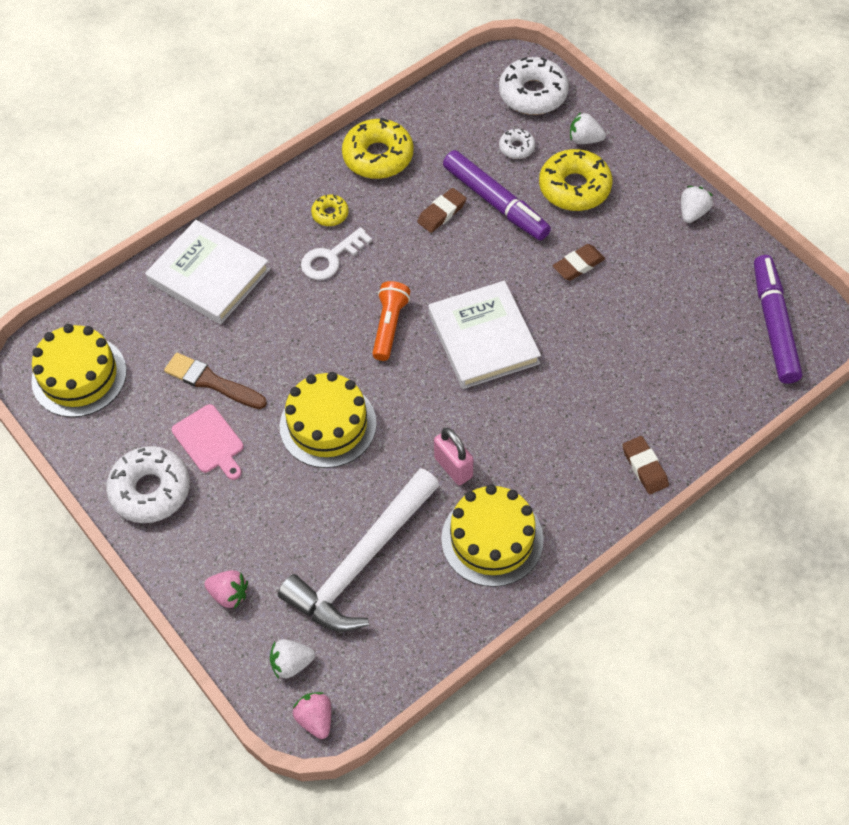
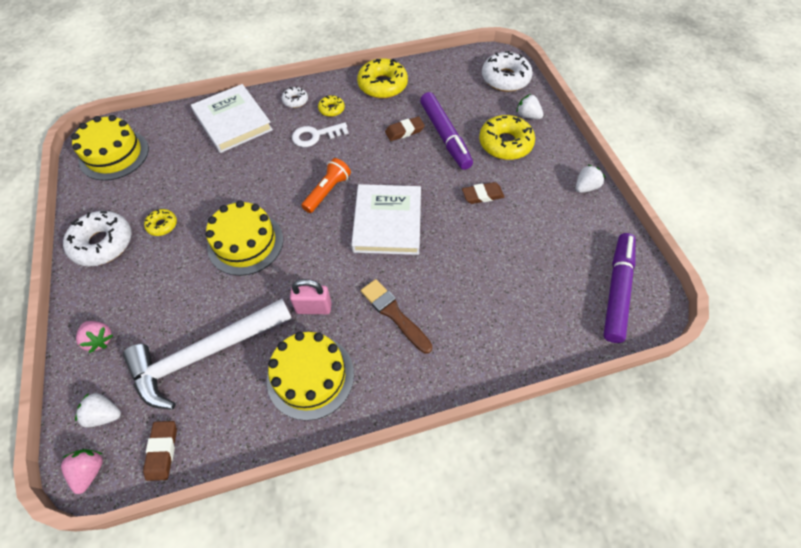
camera: 20 degrees right, 0 degrees up
brown brush [164,353,267,409] -> brown brush moved to [361,279,433,354]
pink cutting board [172,404,244,480] -> yellow donut [144,209,177,236]
pink padlock [434,428,473,485] -> pink padlock turned 75 degrees counterclockwise [290,279,332,314]
white donut [499,128,535,159] -> white donut moved to [282,87,308,108]
brown eraser [622,436,669,494] -> brown eraser moved to [143,421,177,481]

